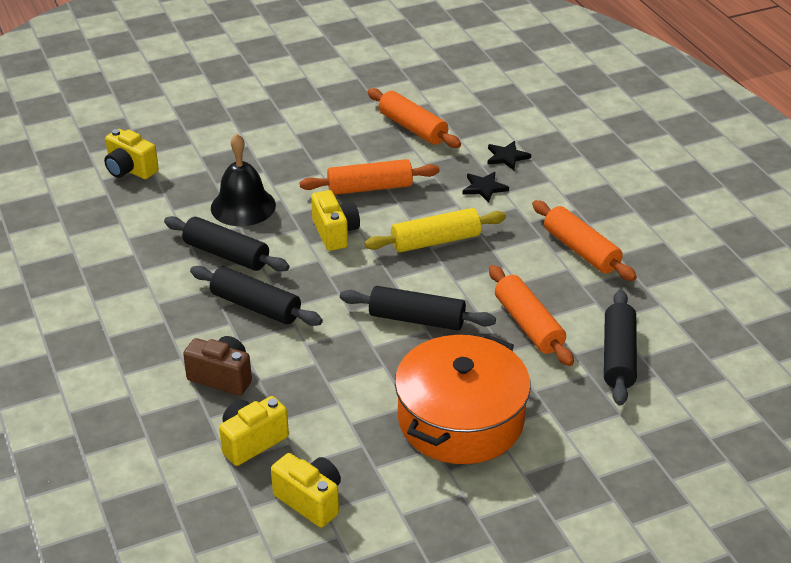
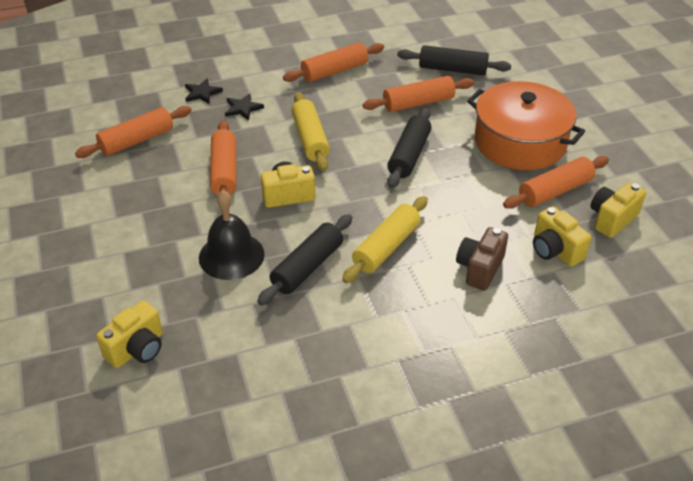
camera: 85 degrees left, 5 degrees up
black rolling pin [190,266,323,326] -> yellow rolling pin [342,196,428,283]
none -> orange rolling pin [503,156,609,209]

